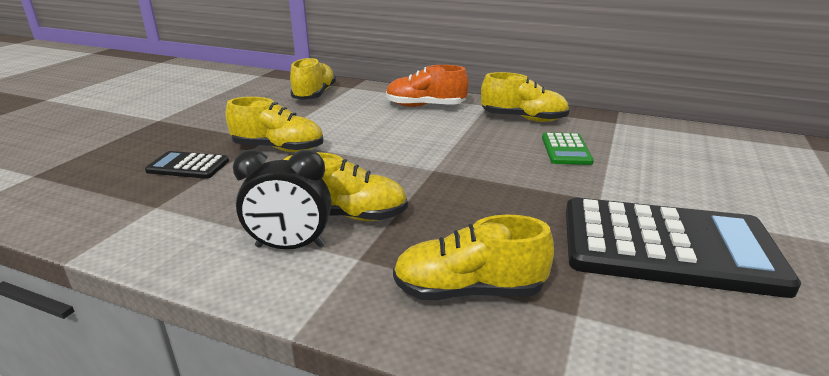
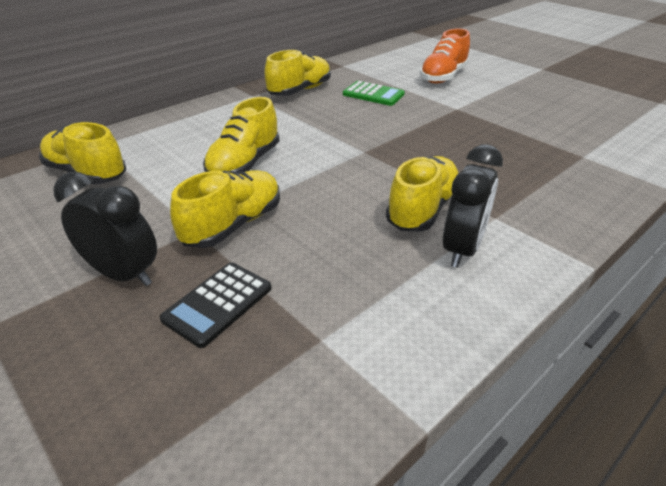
camera: 65 degrees left, 10 degrees up
orange shoe [386,65,469,107] -> orange shoe moved to [420,28,470,84]
yellow shoe [393,215,554,300] -> yellow shoe moved to [203,97,280,172]
black calculator [566,198,801,298] -> none
none -> black clock [53,172,157,286]

